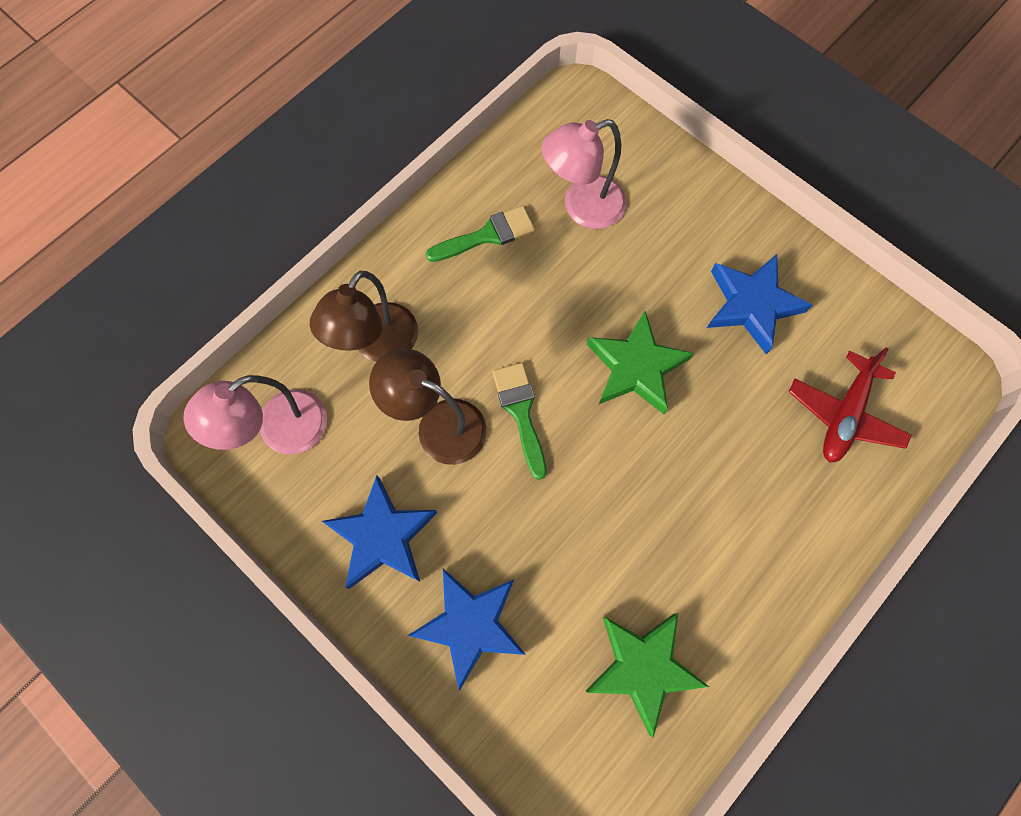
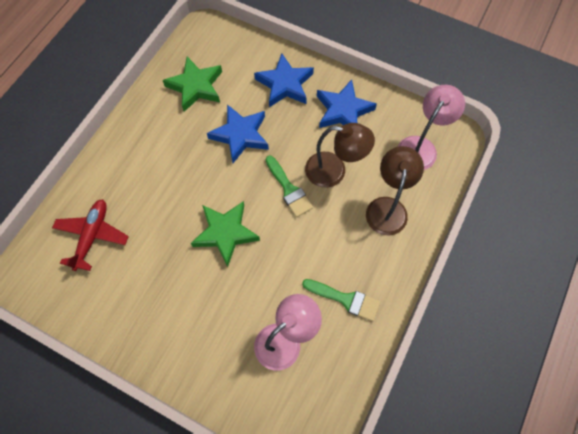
camera: 165 degrees right, 5 degrees down
green brush [426,206,535,262] -> green brush turned 120 degrees counterclockwise [302,279,380,321]
blue star [707,254,812,354] -> blue star moved to [207,104,269,163]

